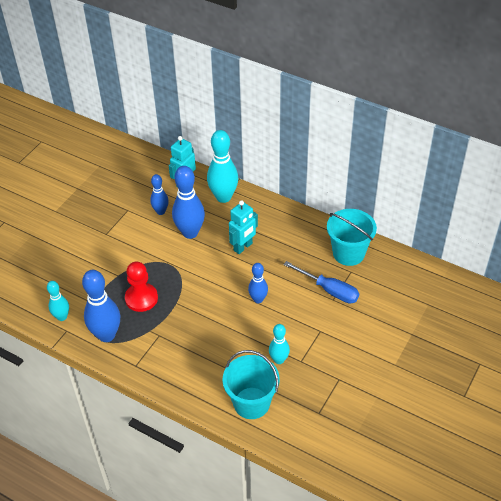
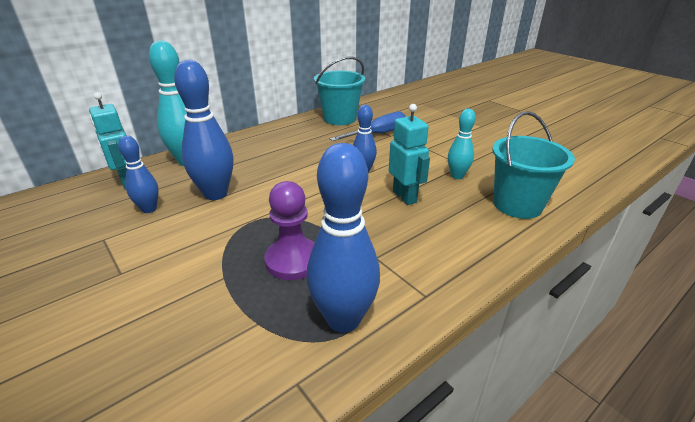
camera: 70 degrees left, 15 degrees down
turquoise bowling pin [47,281,69,321] -> none
red pawn [125,262,158,312] -> purple pawn [264,181,315,280]
turquoise robot [229,200,258,254] -> turquoise robot moved to [389,104,430,205]

